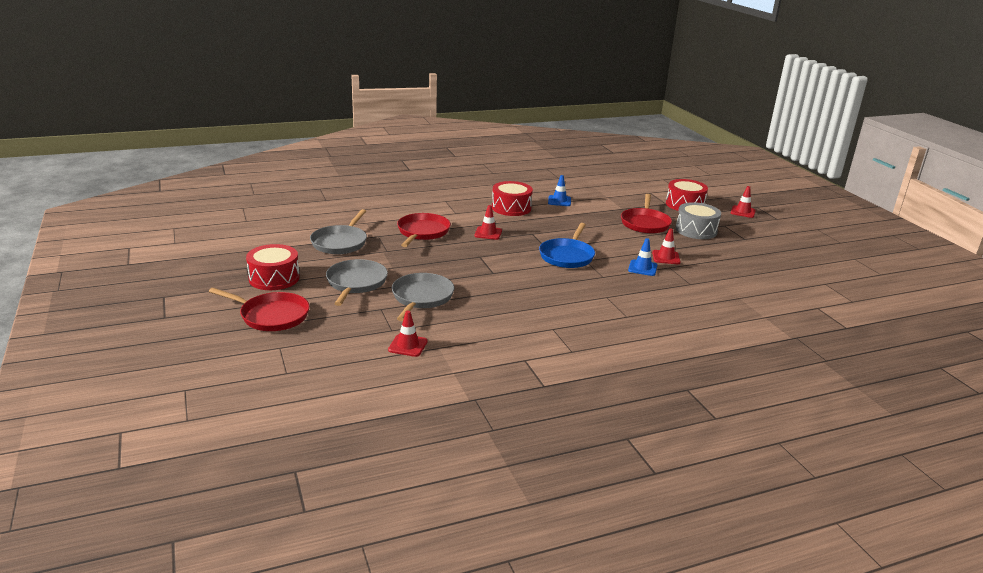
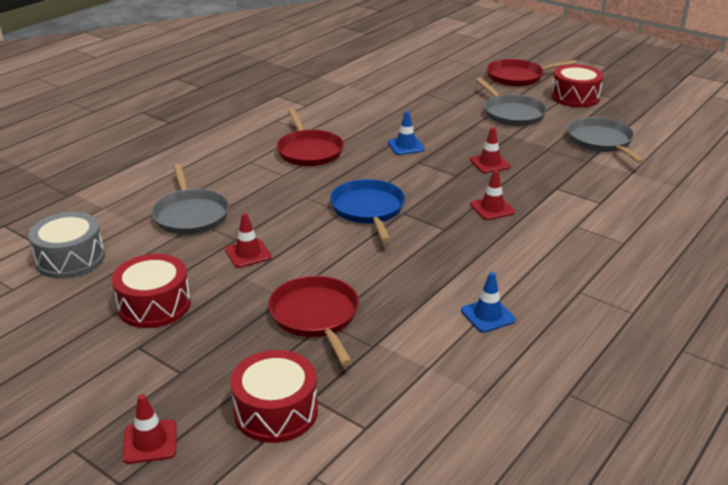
camera: 150 degrees right, 5 degrees up
red traffic cone [388,311,428,357] -> red traffic cone moved to [470,127,510,173]
grey pan [392,273,454,321] -> grey pan moved to [151,164,229,235]
red pan [397,213,451,247] -> red pan moved to [276,109,344,166]
red drum [492,181,533,216] -> red drum moved to [112,254,191,328]
blue traffic cone [628,238,657,276] -> blue traffic cone moved to [388,111,425,155]
grey drum [676,202,721,239] -> grey drum moved to [28,212,105,279]

